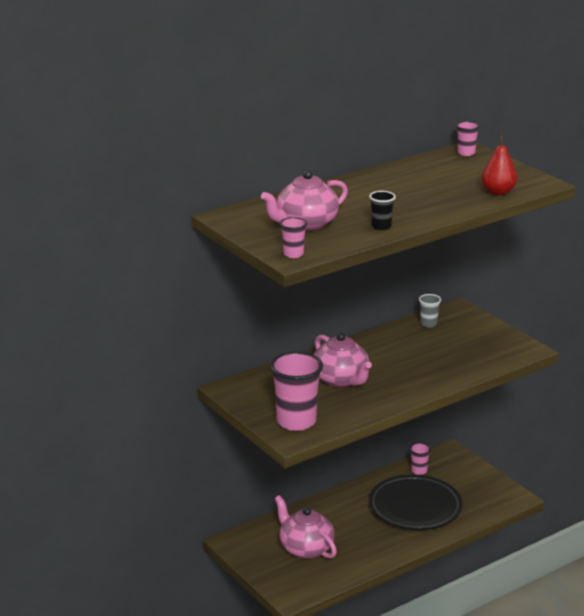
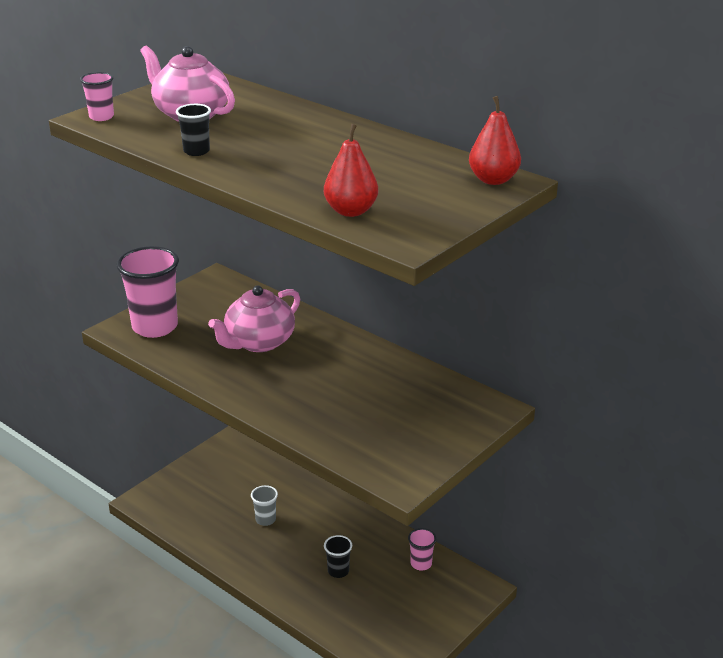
camera: 75 degrees right, 5 degrees up
pink teapot [275,495,337,559] -> none
black plate [369,474,463,530] -> black cup [324,535,352,578]
grey cup [419,294,441,328] -> grey cup moved to [251,485,278,526]
pink cup [456,121,480,156] -> red pear [469,96,521,185]

